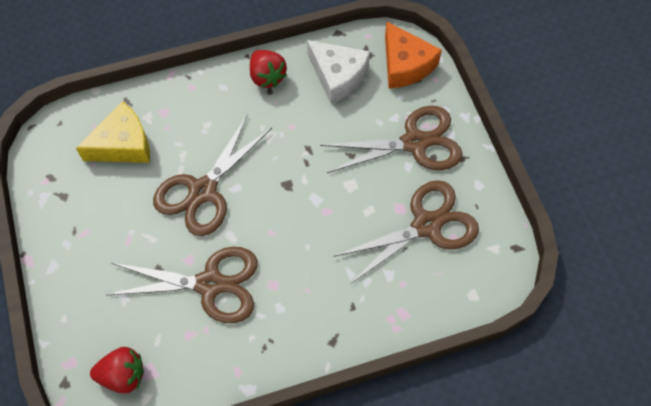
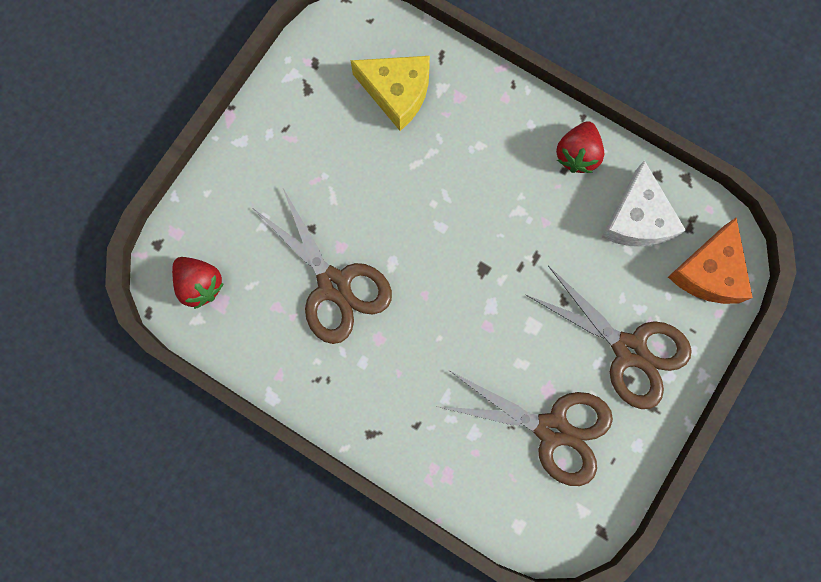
camera: 50 degrees right, 15 degrees up
brown scissors [153,114,272,236] -> none

